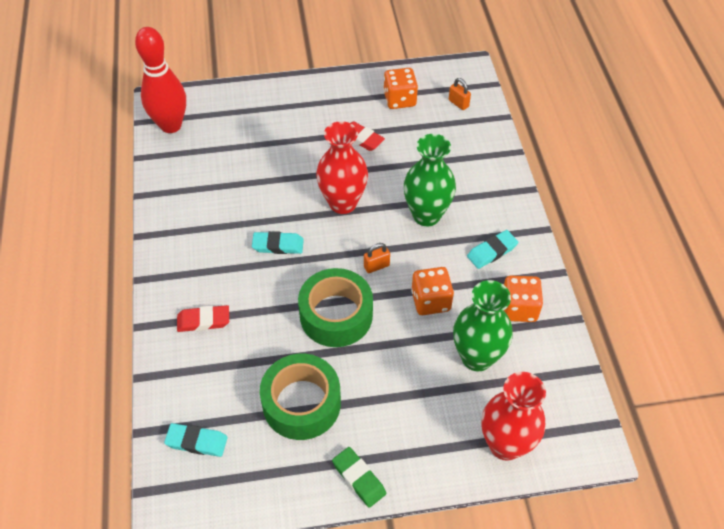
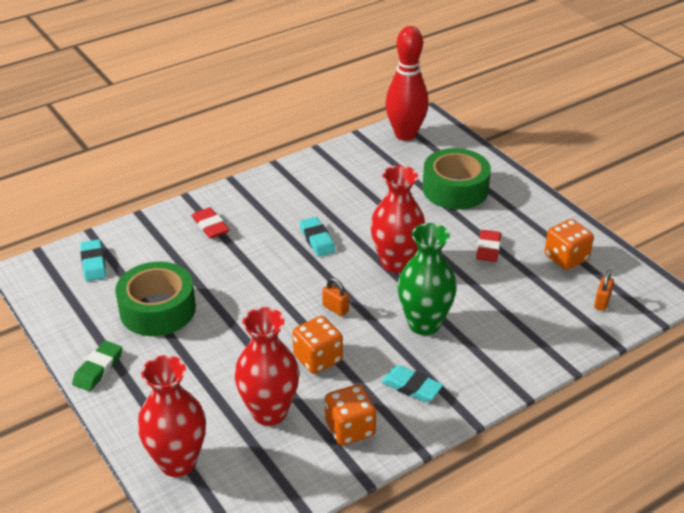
camera: 65 degrees right, 15 degrees down
green tape [298,268,373,347] -> green tape moved to [423,148,491,209]
green vase [453,280,513,372] -> red vase [234,307,299,426]

